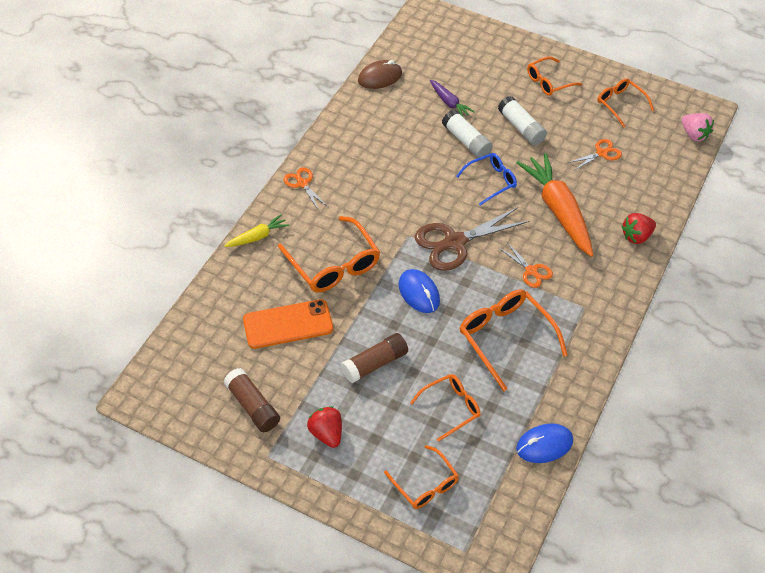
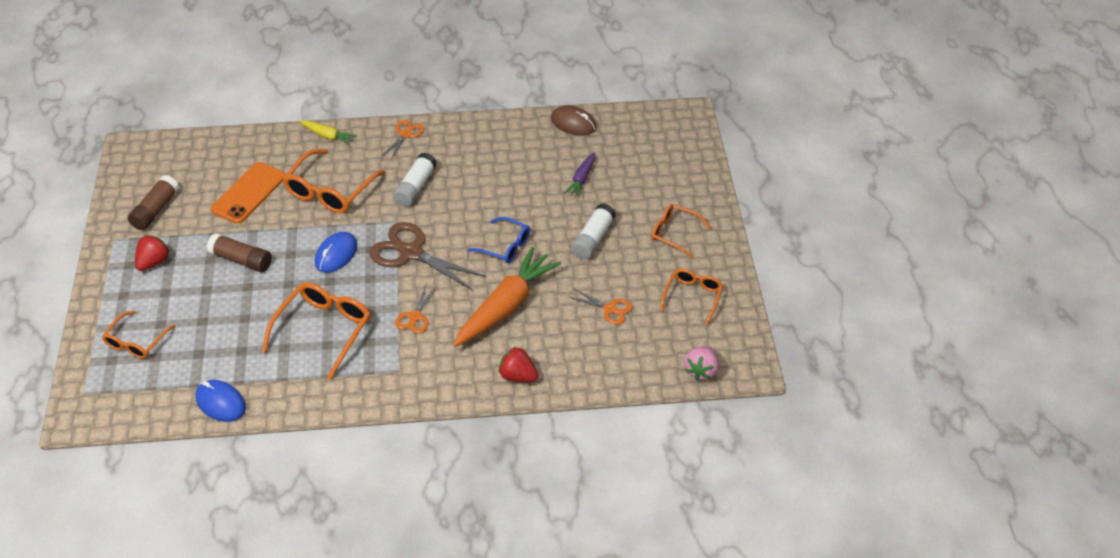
camera: 60 degrees right, 5 degrees down
orange phone [243,299,333,349] -> orange phone turned 75 degrees clockwise [211,162,286,224]
orange glasses [410,374,481,442] -> none
white glue stick [442,110,493,158] -> white glue stick moved to [393,152,437,207]

